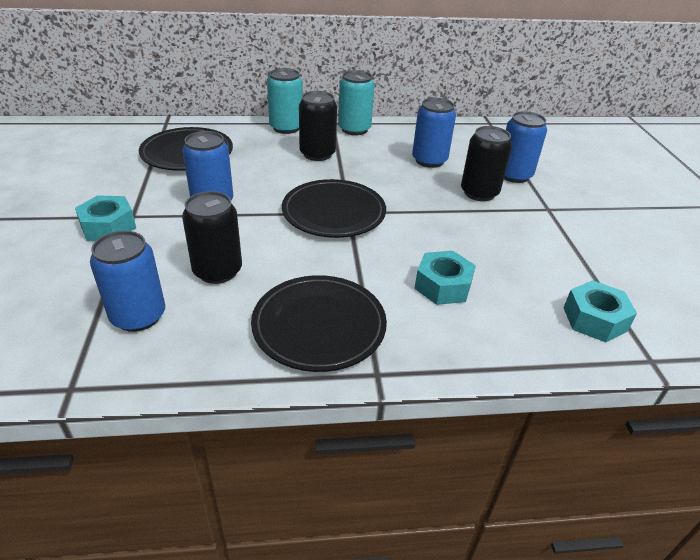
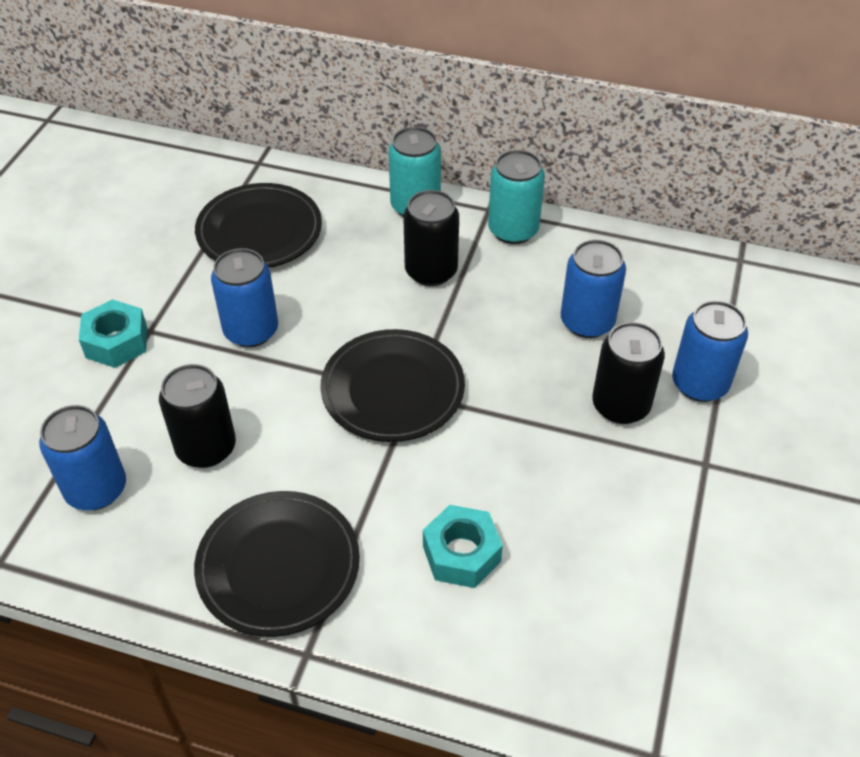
camera: 25 degrees right, 10 degrees up
turquoise nut [564,280,637,342] -> none

